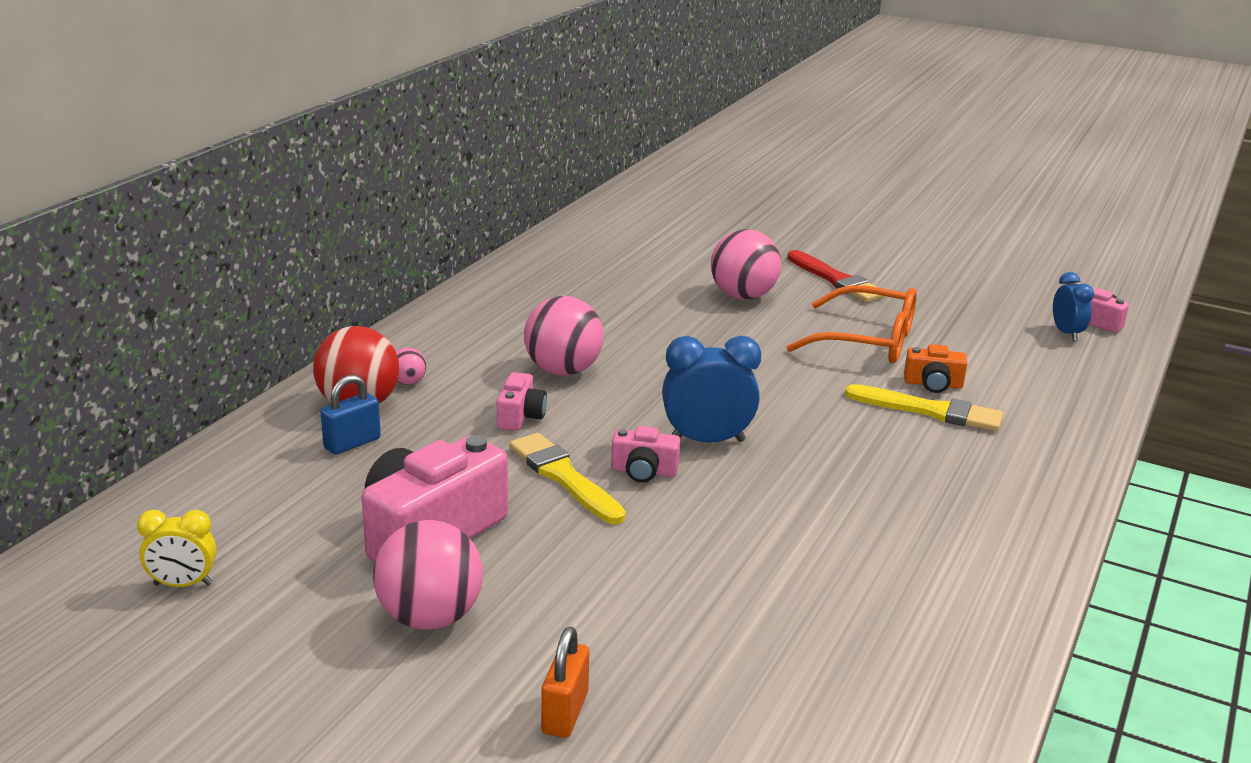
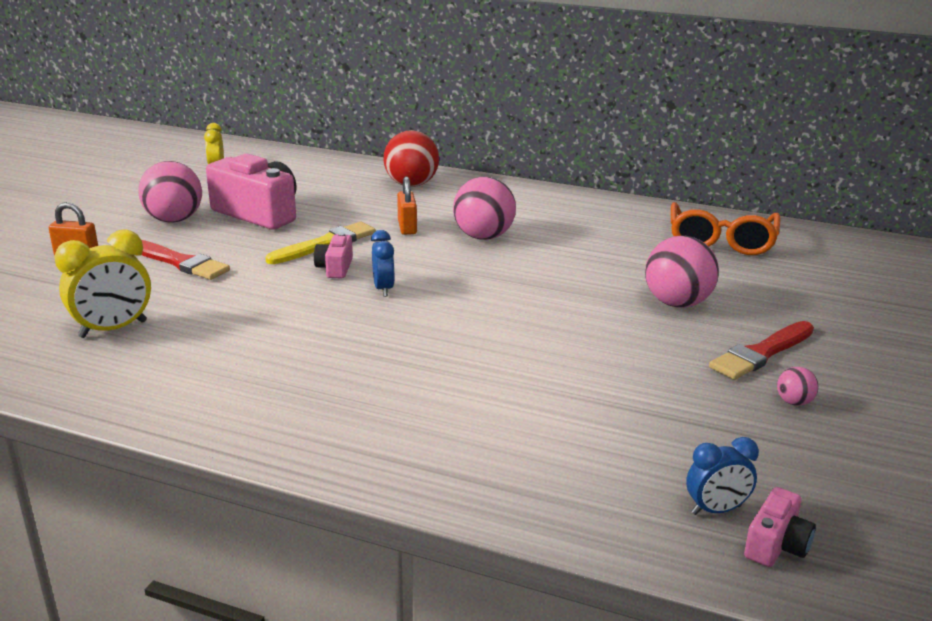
camera: 85 degrees right, 0 degrees up
blue padlock [320,375,381,455] -> none
pink ball [396,348,426,385] -> pink ball moved to [777,367,818,406]
pink camera [497,372,547,431] -> orange padlock [397,176,417,235]
blue clock [662,336,761,443] -> blue clock [371,230,395,297], size x0.62
orange glasses [787,285,917,363] -> orange glasses moved to [671,202,781,255]
yellow brush [845,384,1003,432] -> none
orange camera [904,344,967,393] -> none
none -> yellow clock [54,229,151,338]
none -> red brush [142,240,230,280]

